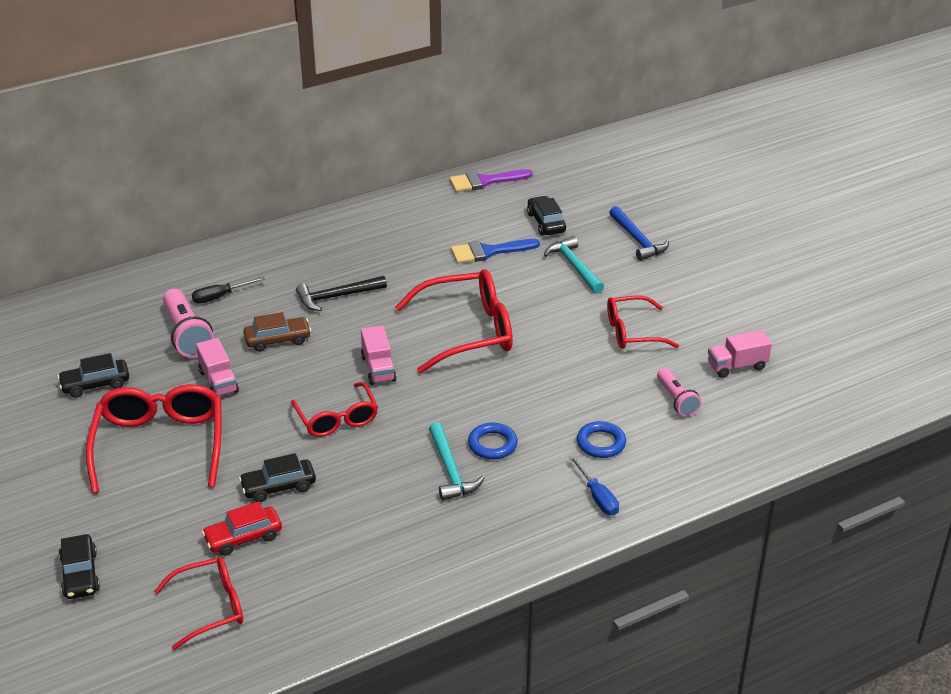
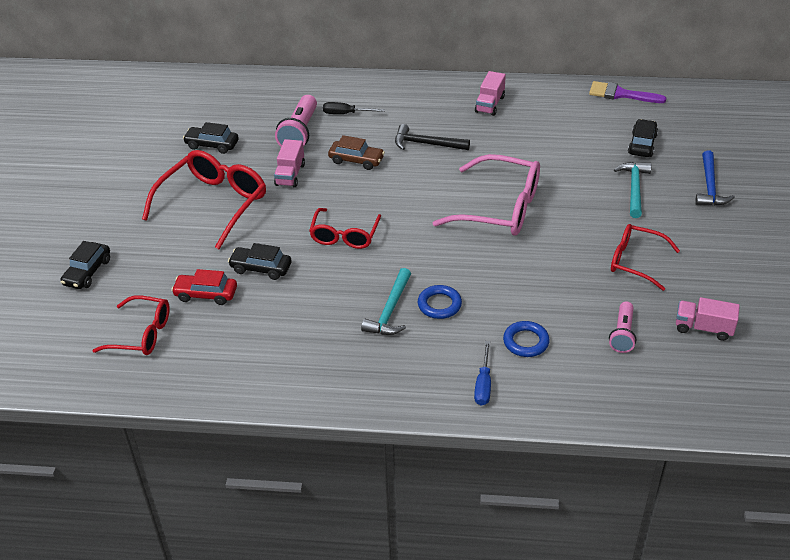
camera: 35 degrees right, 5 degrees up
pink truck [361,325,397,385] -> pink truck moved to [475,71,506,116]
red glasses [395,269,513,373] -> pink glasses [433,154,540,236]
blue brush [451,239,540,264] -> none

